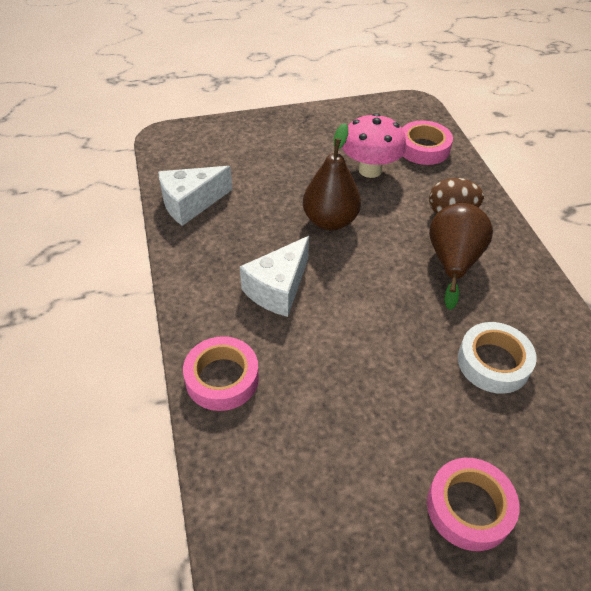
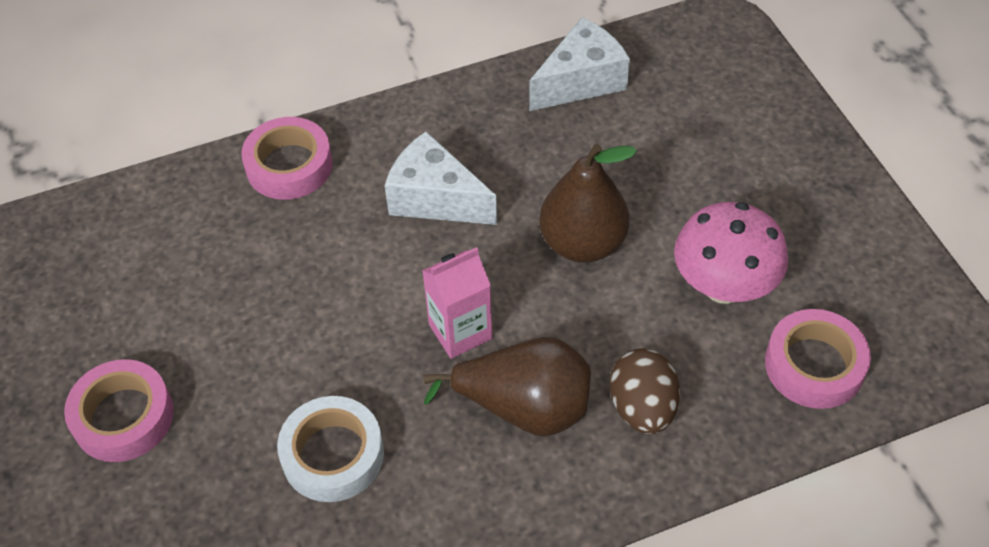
camera: 85 degrees right, 5 degrees up
white cheese [158,166,232,226] -> white cheese turned 90 degrees clockwise [529,17,630,111]
none -> pink carton [422,247,492,359]

